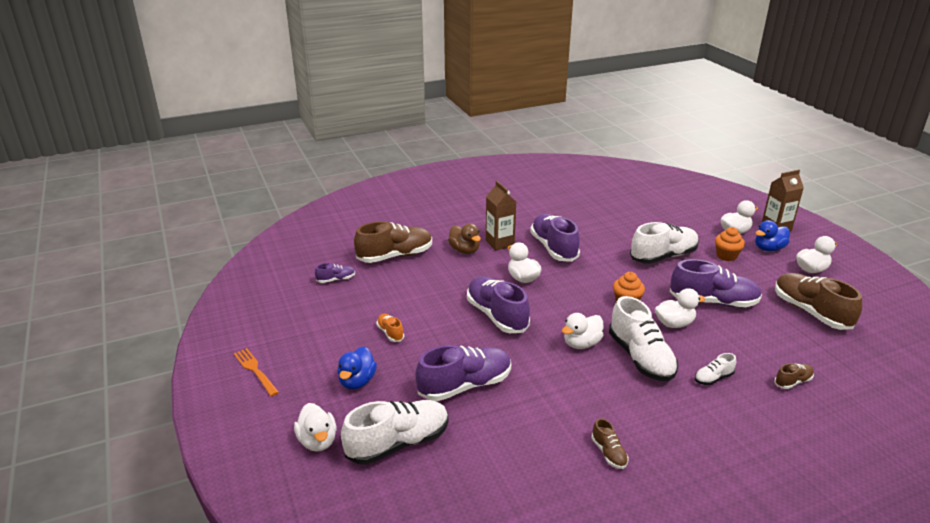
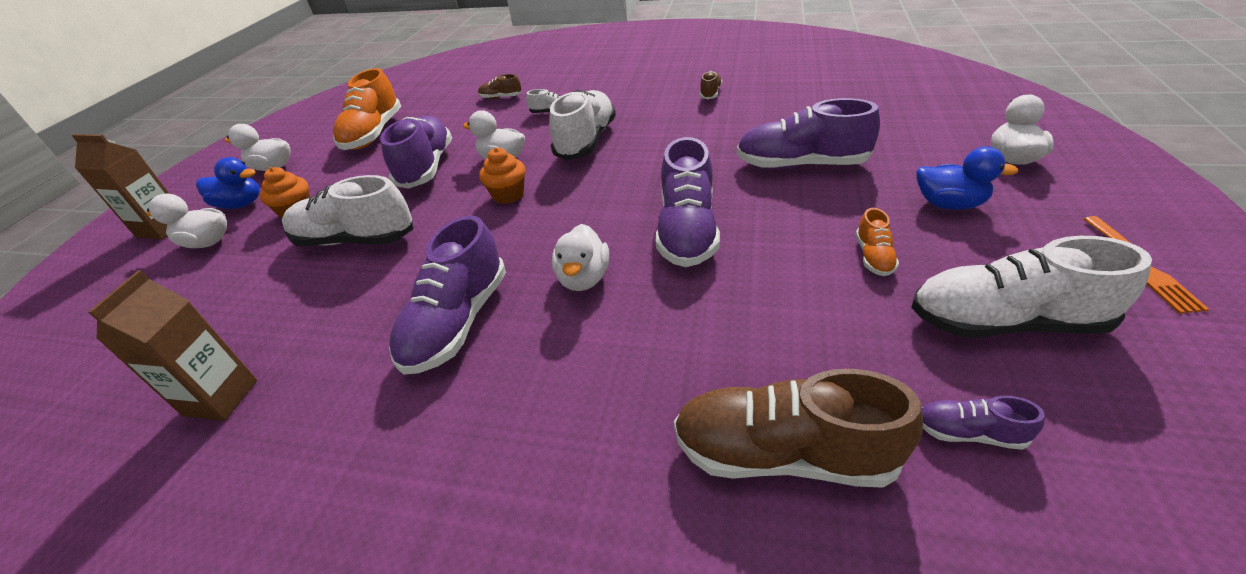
camera: 140 degrees left, 10 degrees up
blue duck [338,346,377,390] -> blue duck turned 60 degrees clockwise [916,147,1018,210]
white shoe [341,400,449,465] -> white shoe moved to [911,236,1152,338]
brown duck [448,224,481,254] -> none
brown carton [486,181,516,251] -> brown carton moved to [88,270,257,421]
white duck [562,313,604,349] -> none
purple shoe [670,259,762,307] -> purple shoe turned 45 degrees clockwise [380,116,452,189]
brown shoe [775,273,862,330] -> orange shoe [333,68,401,150]

